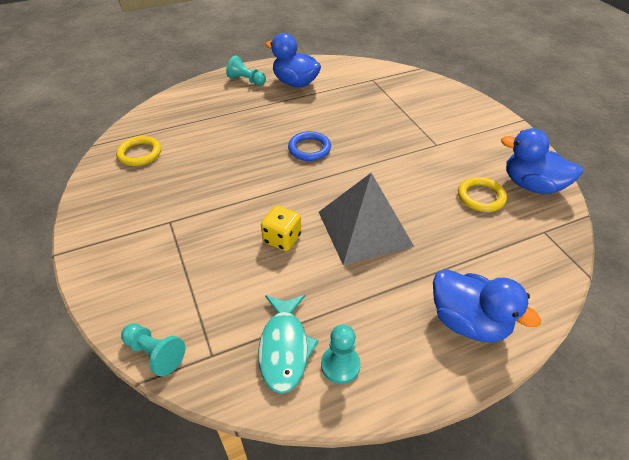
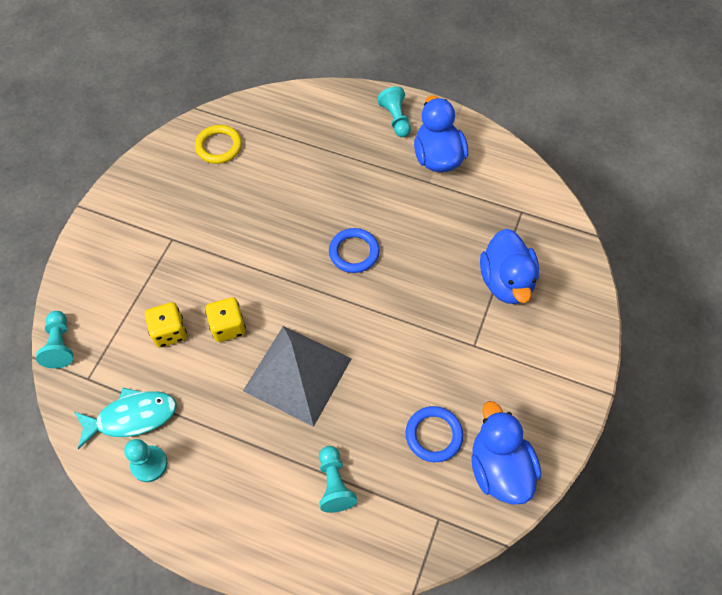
camera: 45 degrees right, 15 degrees up
turquoise fish [258,295,319,394] -> turquoise fish turned 150 degrees counterclockwise [74,388,177,449]
blue duck [433,269,541,342] -> blue duck moved to [480,229,539,304]
yellow ring [458,177,507,212] -> blue ring [406,406,463,462]
none -> yellow dice [145,302,187,348]
none -> turquoise pawn [319,446,357,513]

